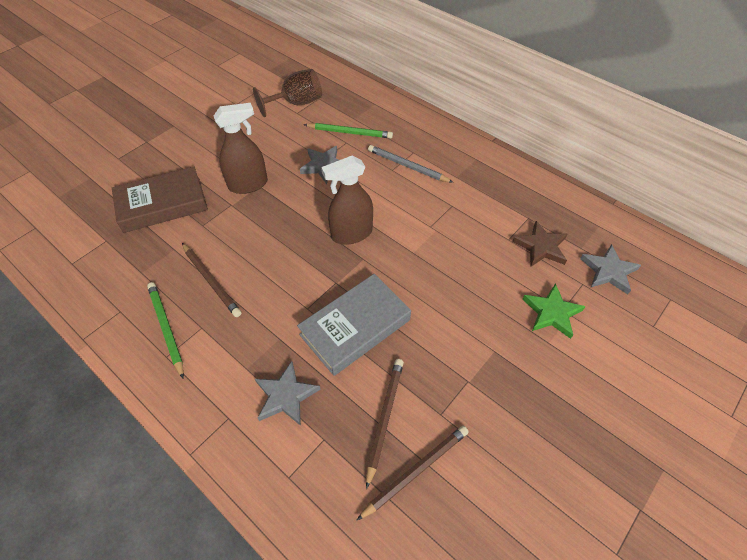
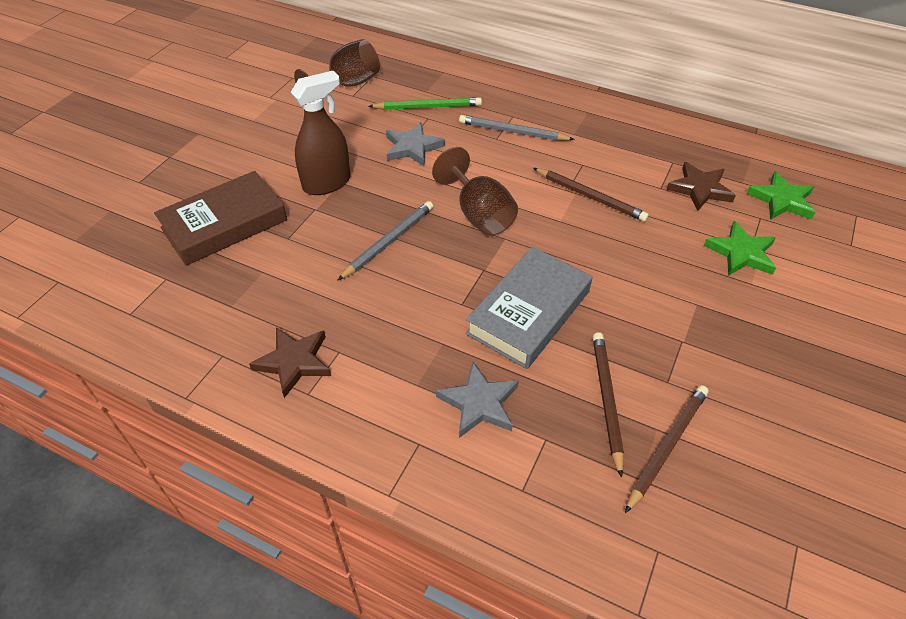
camera: 15 degrees left, 5 degrees down
green pencil [147,282,184,378] -> brown star [249,327,331,398]
brown pencil [182,243,241,317] -> brown pencil moved to [533,168,649,222]
brown spray bottle [321,155,373,245] -> brown goblet [432,147,518,236]
grey star [580,244,641,295] -> green star [746,171,815,220]
none -> grey pencil [337,201,433,281]

